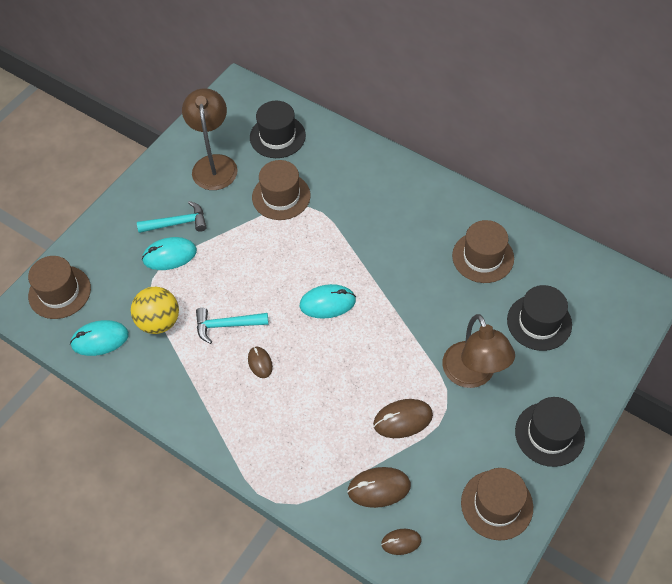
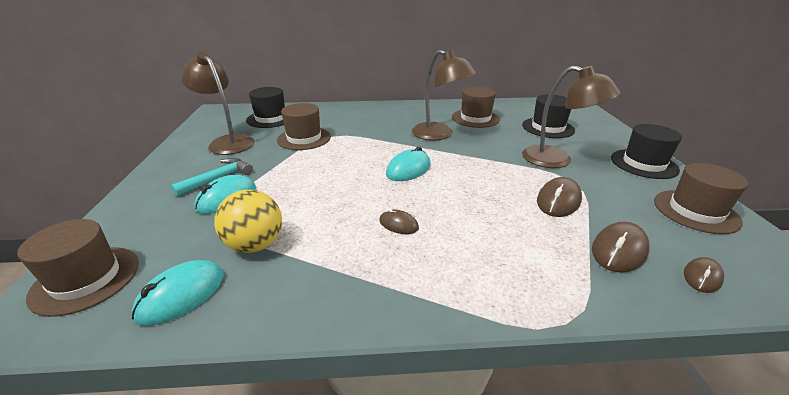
camera: 40 degrees left, 25 degrees down
turquoise hammer [196,308,269,344] -> none
none -> brown lamp [412,50,477,141]

